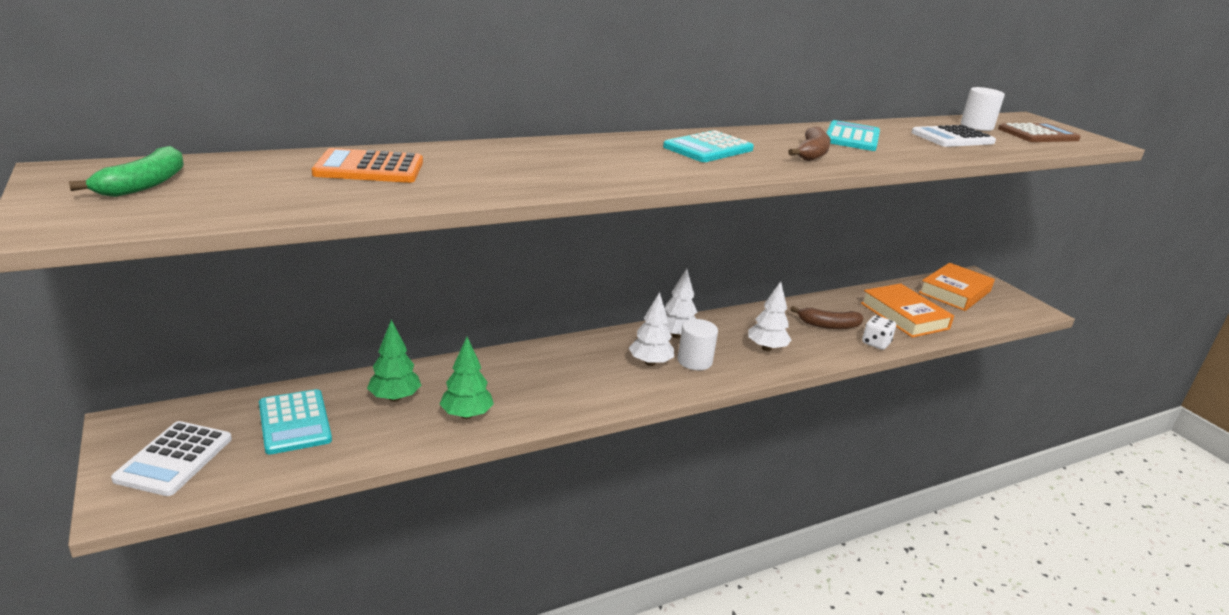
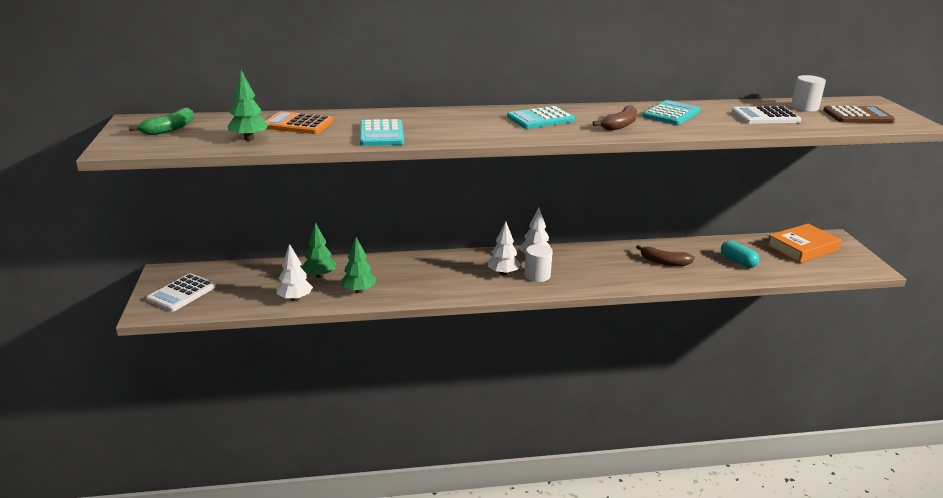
camera: 20 degrees right, 0 degrees up
turquoise calculator [259,389,332,455] -> turquoise calculator moved to [360,119,404,146]
white tree [748,281,791,351] -> white tree moved to [276,243,313,301]
orange book [861,283,954,338] -> turquoise capsule [721,240,759,268]
white dice [862,315,896,350] -> none
none -> green tree [228,71,269,141]

